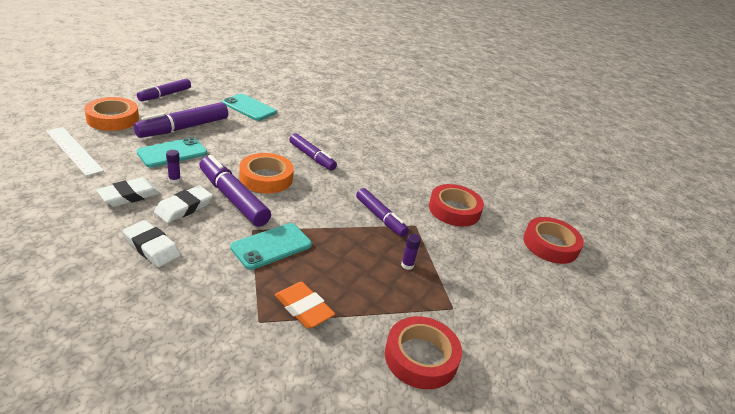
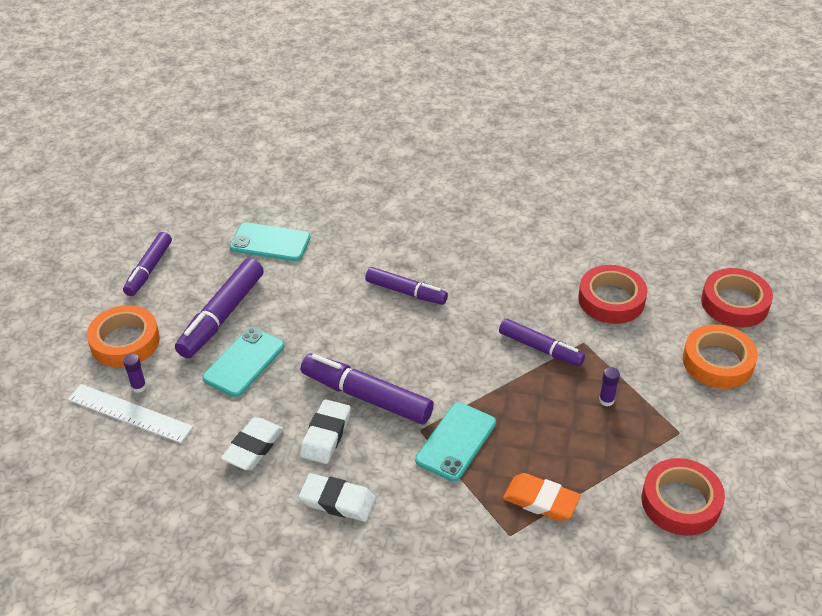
camera: 15 degrees left, 10 degrees up
purple glue stick [166,150,181,184] -> purple glue stick moved to [123,354,147,393]
orange tape [240,153,294,193] -> orange tape moved to [683,324,758,389]

